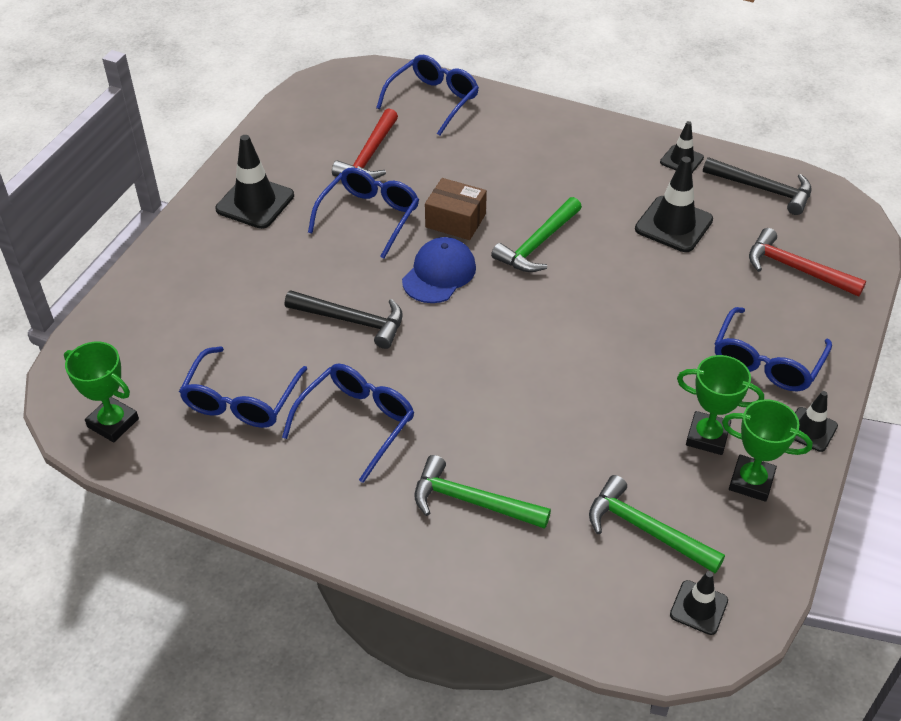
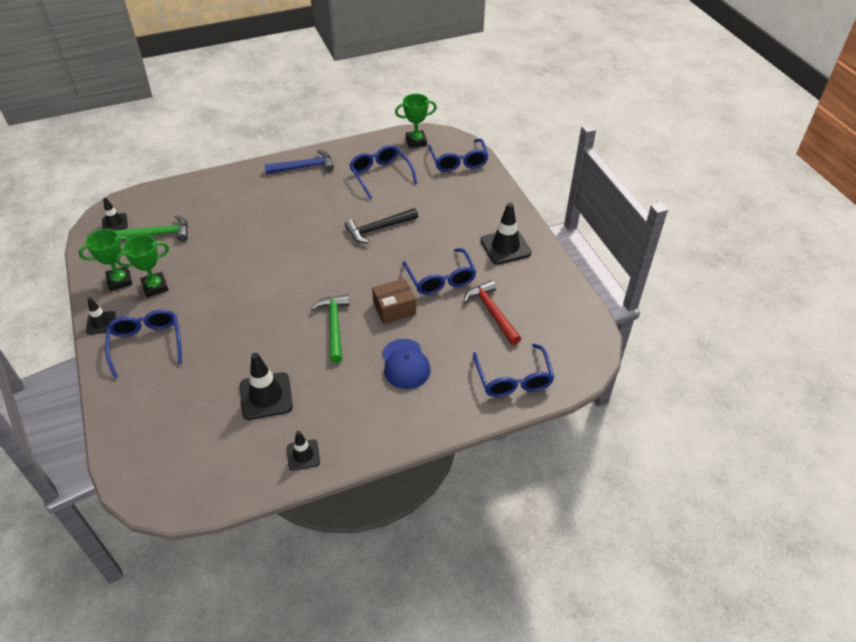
camera: 135 degrees right, 0 degrees up
blue glasses [282,363,414,483] -> blue glasses moved to [428,138,489,172]
blue cap [402,237,476,303] -> blue cap moved to [382,339,431,389]
green hammer [415,455,551,529] -> none
black hammer [703,157,811,215] -> none
red hammer [749,228,866,297] -> none
none -> blue hammer [265,150,334,174]

